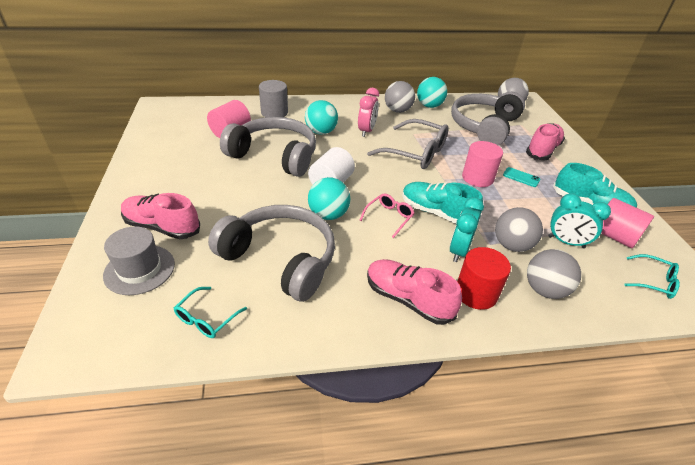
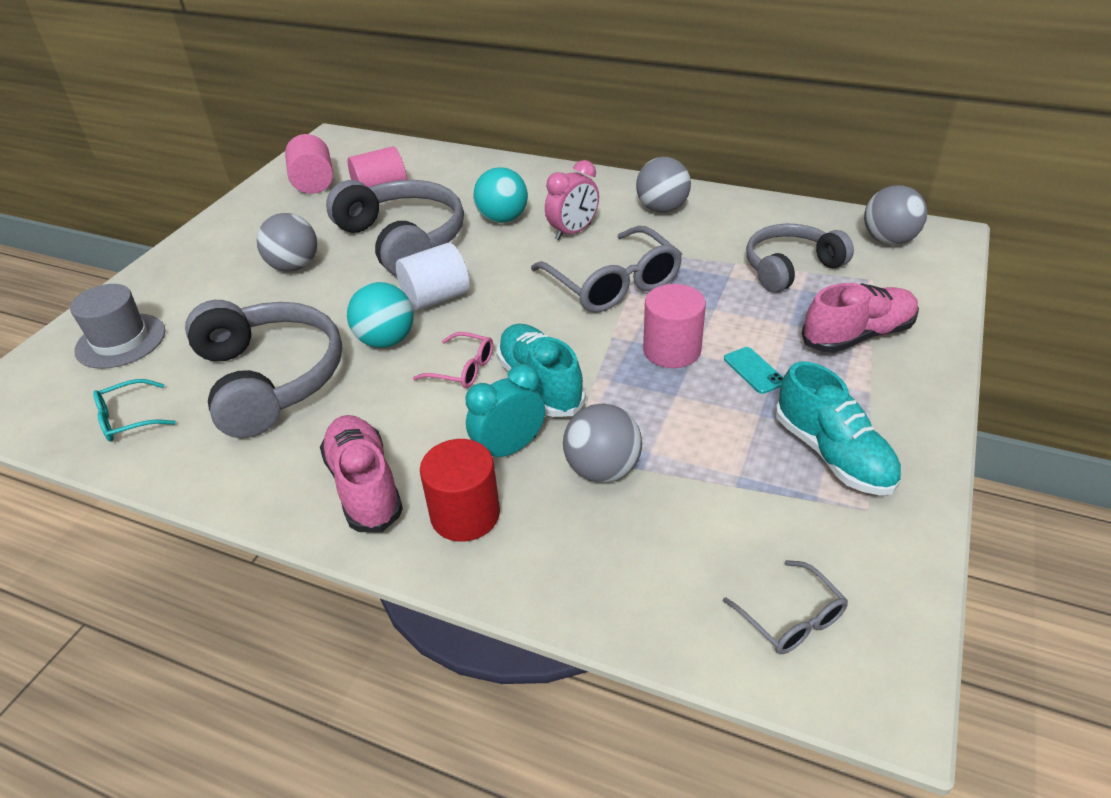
camera: 35 degrees right, 0 degrees up
pink shoe [121,193,200,239] -> none
grey cylinder [259,80,288,117] -> none
pink glasses [360,194,414,238] -> pink glasses turned 45 degrees clockwise [413,332,493,388]
turquoise ball [417,77,447,108] -> none
grey headphones [451,92,525,145] -> grey headphones [746,224,854,293], size x0.67
grey ball [527,249,581,299] -> grey ball moved to [257,213,317,272]
turquoise clock [548,193,611,248] -> none
pink cylinder [601,198,654,248] -> pink cylinder moved to [285,134,333,194]
turquoise glasses [624,254,680,299] -> grey glasses [723,560,848,654]

